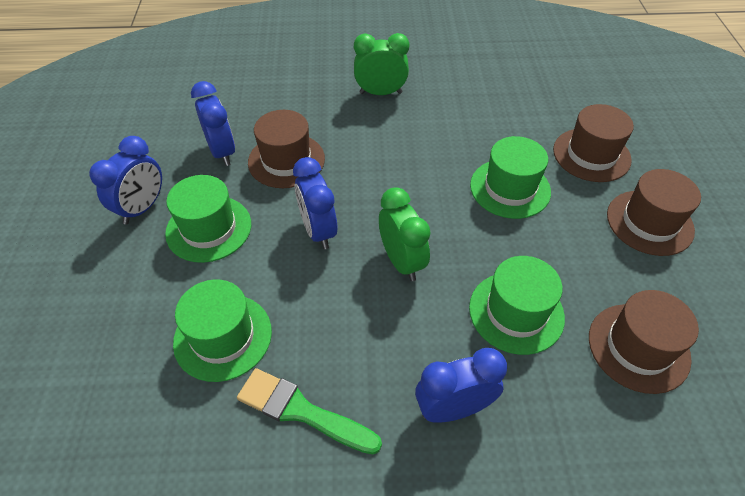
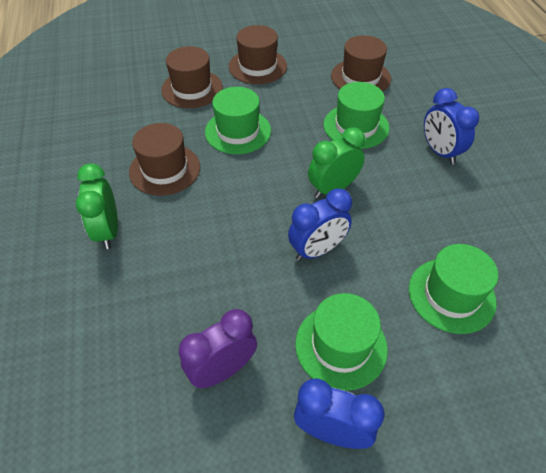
camera: 100 degrees left, 0 degrees up
blue clock [191,81,235,166] -> purple clock [179,309,257,388]
green brush [237,368,382,455] -> none
brown hat [248,110,325,188] -> brown hat moved to [129,123,200,196]

